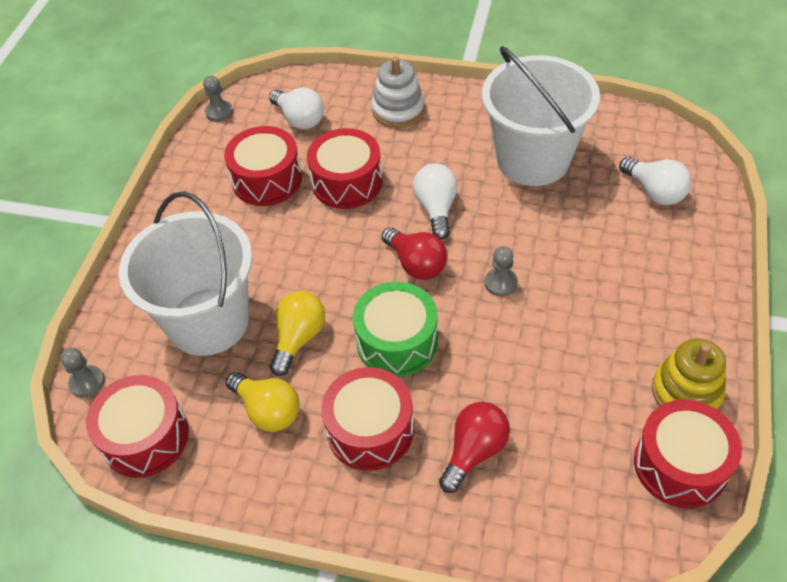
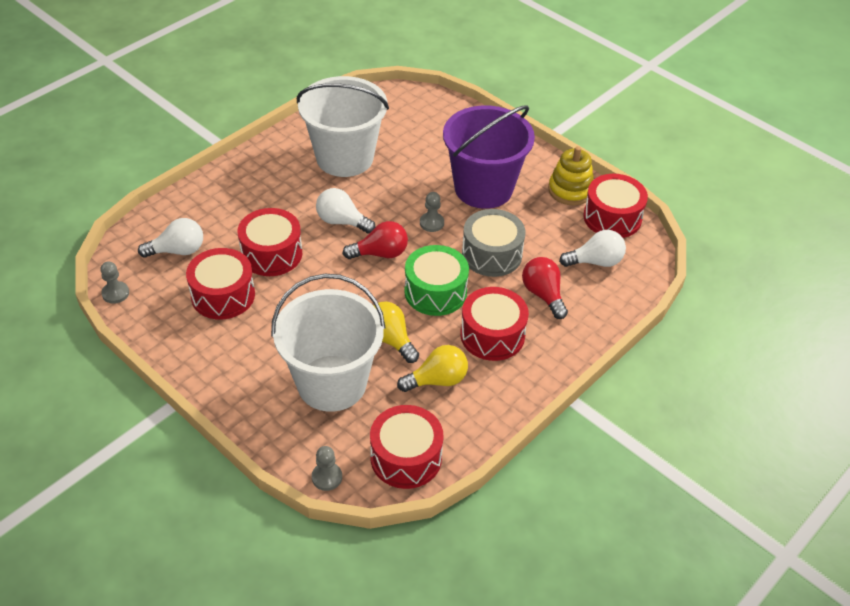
camera: 65 degrees left, 5 degrees down
white stacking toy [371,56,425,128] -> none
white light bulb [619,157,691,205] -> white light bulb moved to [559,230,626,267]
none -> purple bucket [443,105,535,209]
none -> grey drum [462,209,526,277]

